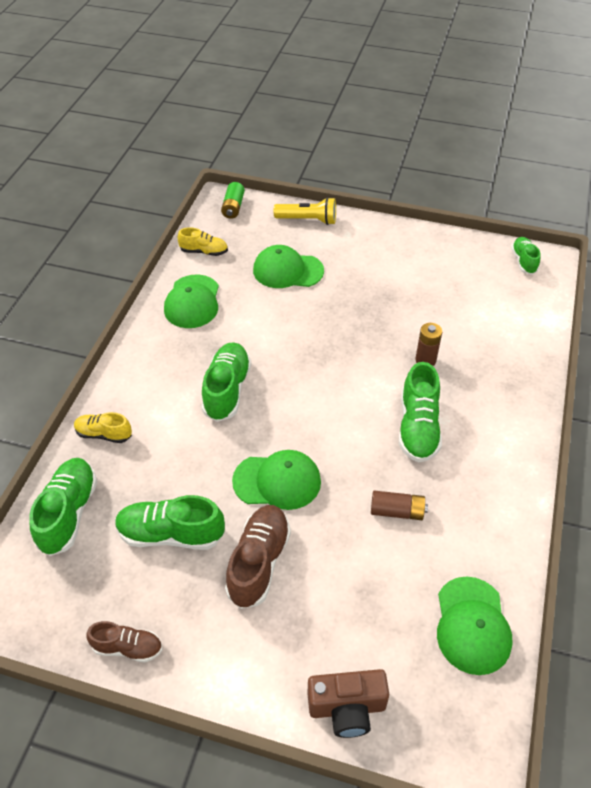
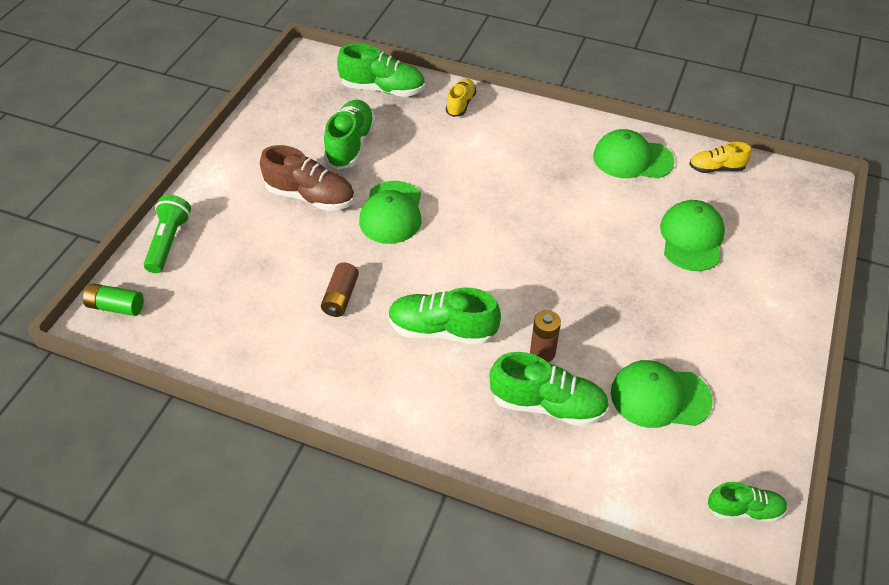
camera: 95 degrees right, 0 degrees up
brown shoe [87,621,162,662] -> none
yellow shoe [178,227,228,256] -> yellow shoe turned 75 degrees clockwise [689,142,751,173]
green shoe [202,342,251,422] -> green shoe moved to [490,352,609,427]
green battery [221,182,245,219] -> green battery moved to [83,283,144,316]
yellow flashlight [274,197,336,225] -> none
brown camera [307,669,389,738] -> green flashlight [144,195,191,273]
green cap [437,576,513,675] -> green cap moved to [611,360,713,428]

